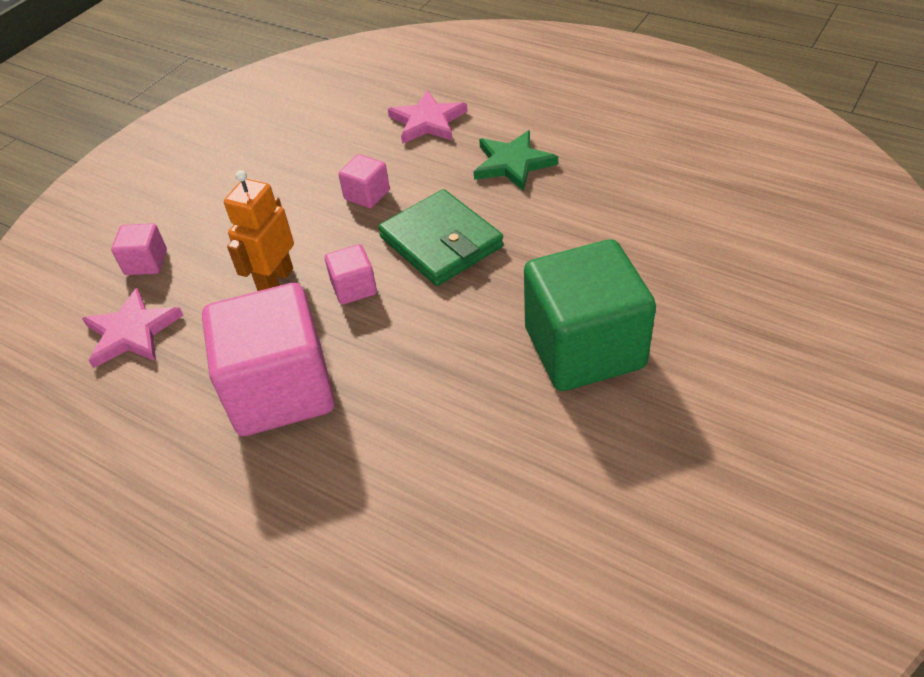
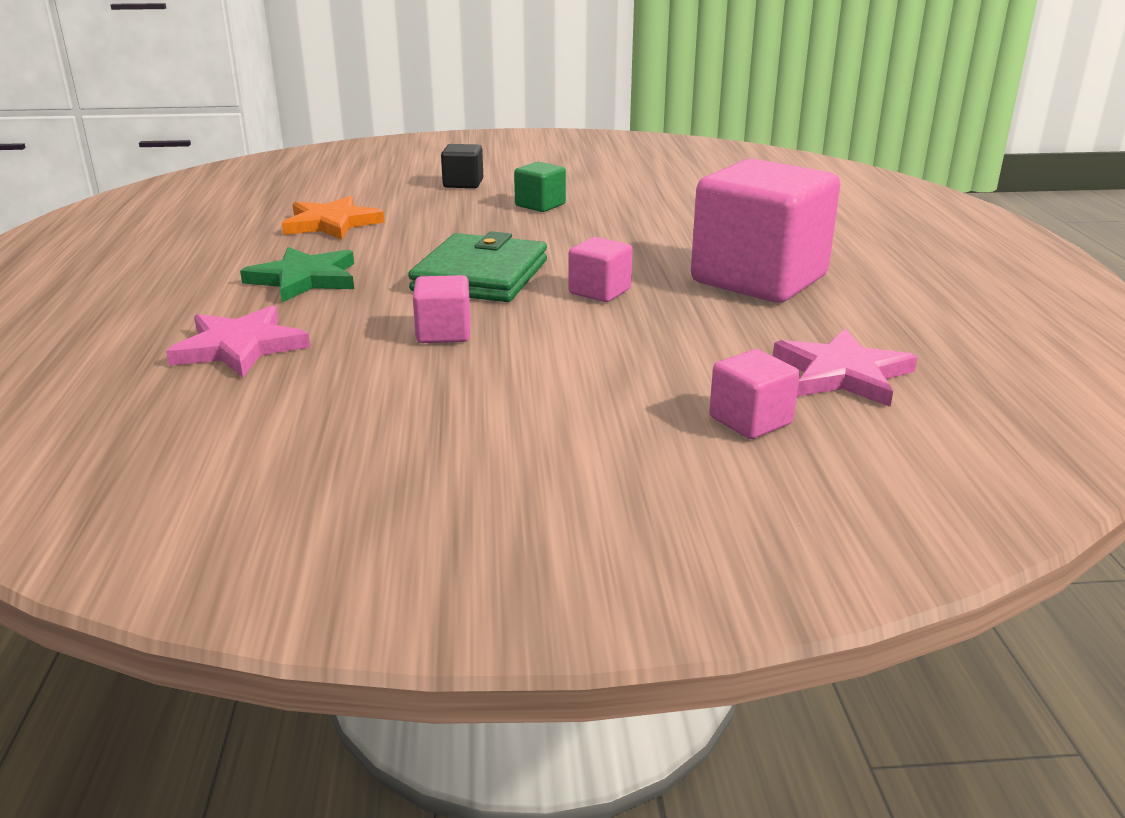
camera: 130 degrees left, 20 degrees down
orange robot [224,170,294,291] -> none
green cube [524,239,656,391] -> green cube [514,162,566,212], size x0.44
none -> orange star [282,196,385,240]
none -> black cube [441,144,483,188]

